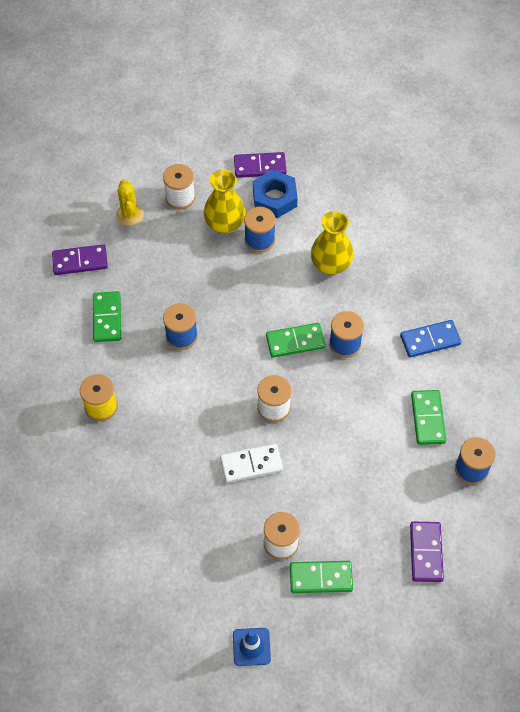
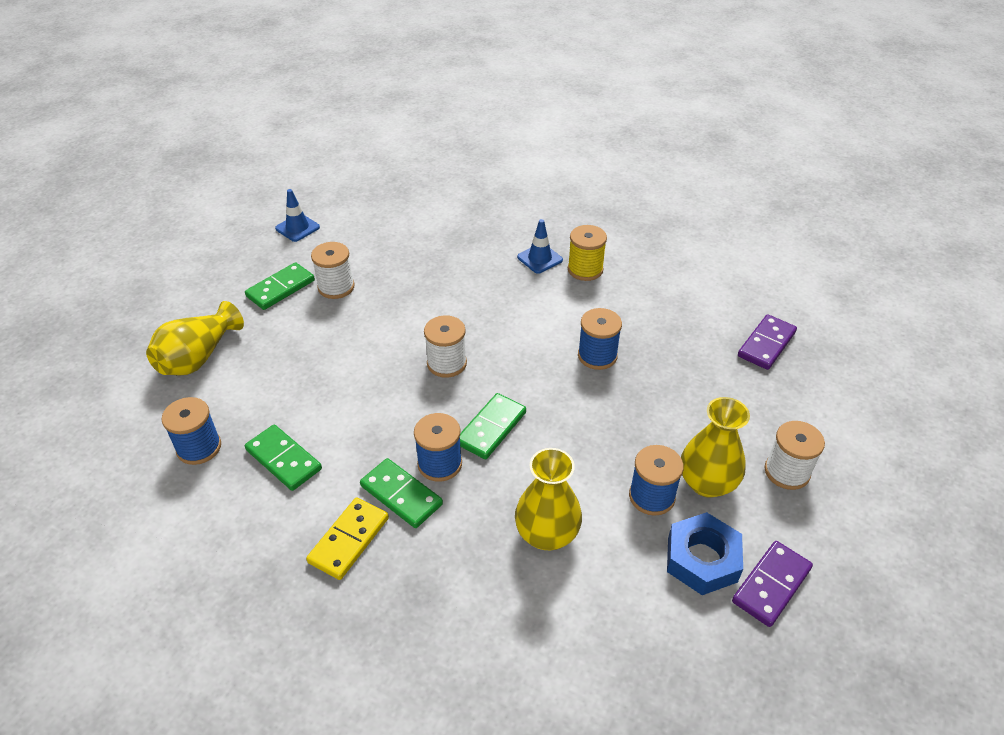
camera: 135 degrees right, 15 degrees down
green domino [93,291,121,342] -> green domino moved to [360,458,443,528]
yellow cactus [116,179,144,226] -> none
white domino [220,444,283,483] -> none
blue domino [400,320,461,358] -> yellow domino [306,497,389,580]
purple domino [410,522,444,582] -> yellow vase [146,301,244,375]
none -> blue traffic cone [517,219,563,274]

